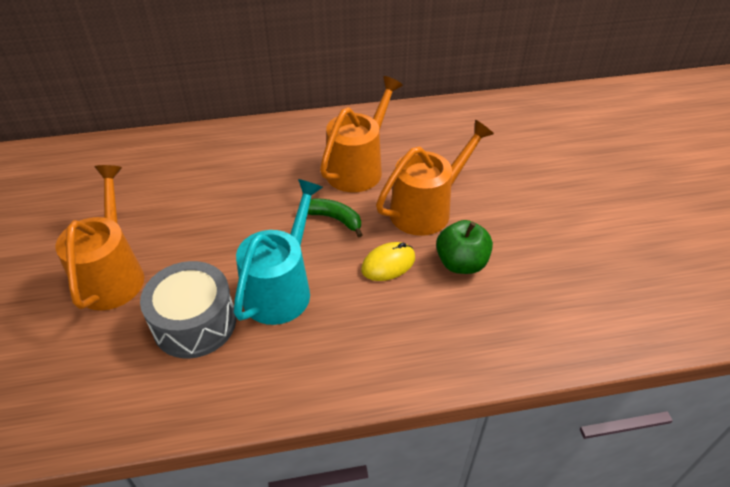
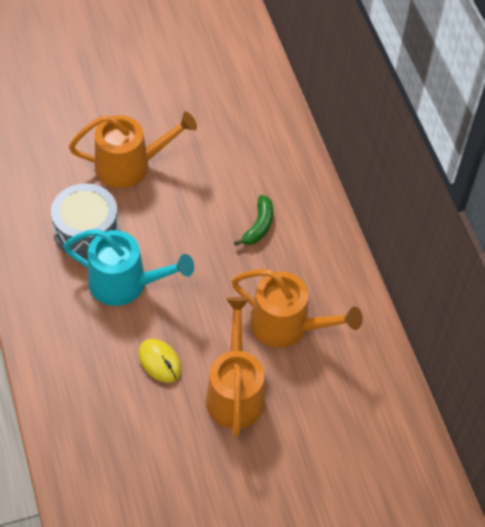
camera: 80 degrees right, 10 degrees up
green banana [308,198,363,237] -> green banana moved to [234,195,273,246]
orange watering can [376,120,494,236] -> orange watering can turned 135 degrees counterclockwise [205,297,265,437]
green apple [436,220,493,274] -> none

